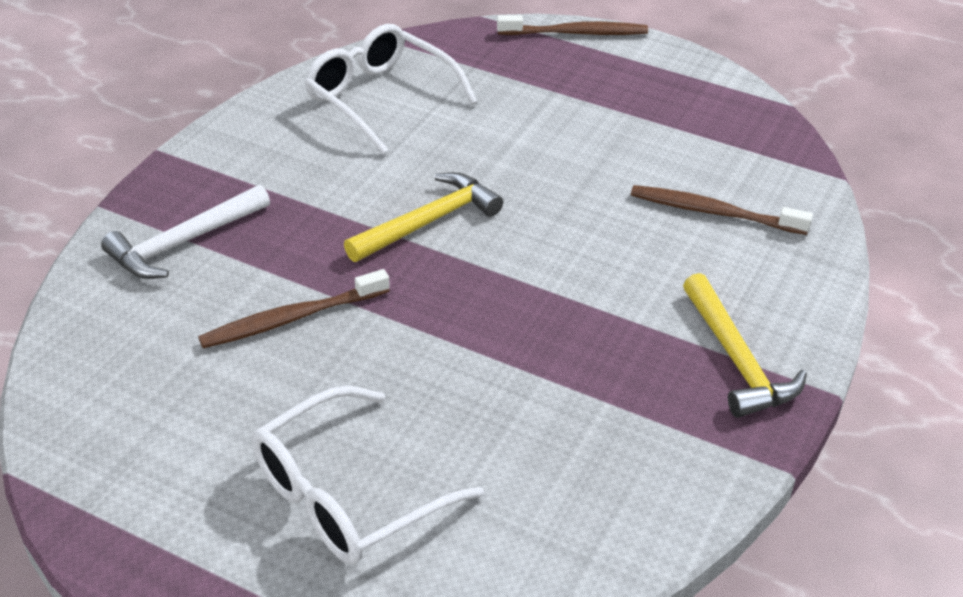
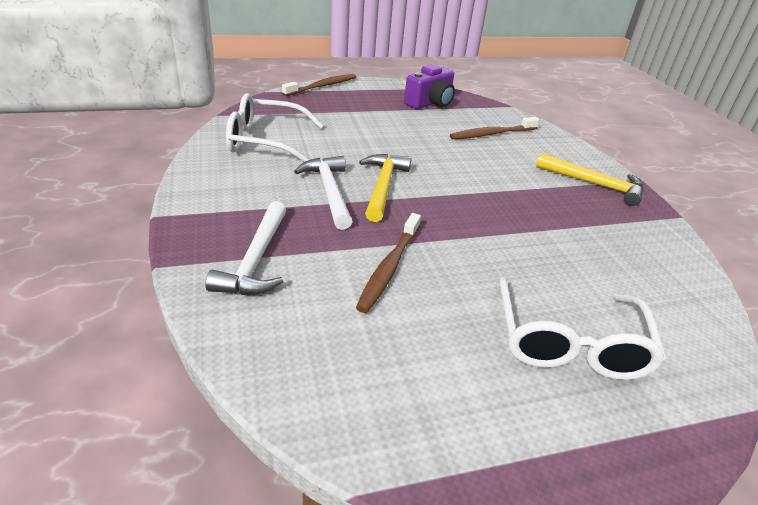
camera: 45 degrees left, 5 degrees down
none -> white hammer [294,156,353,230]
none -> purple camera [404,64,455,109]

